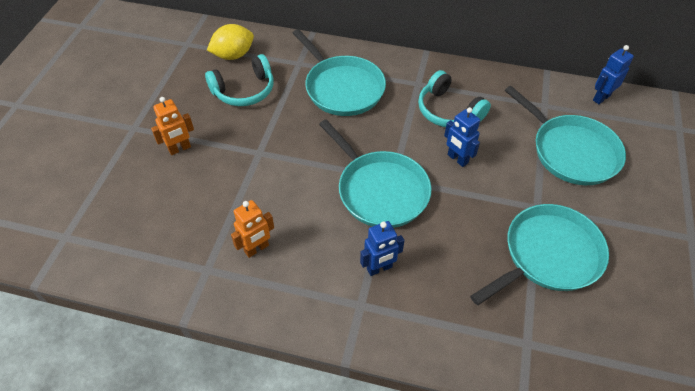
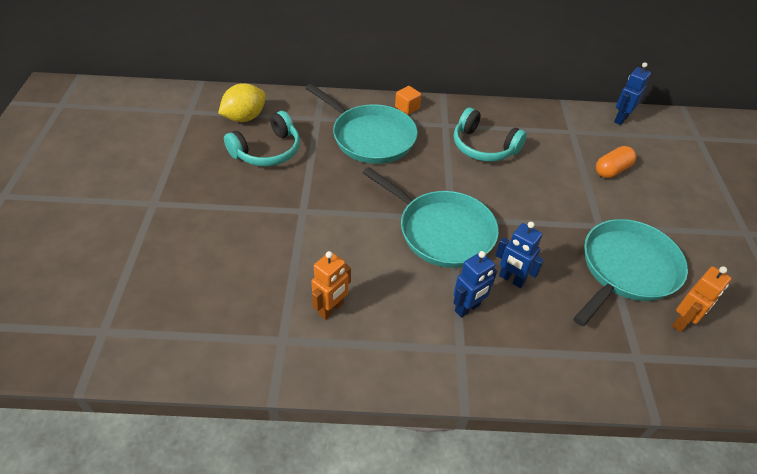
camera: 15 degrees left, 5 degrees down
orange robot [151,97,194,155] -> orange robot moved to [672,266,731,332]
blue robot [444,107,480,167] -> blue robot moved to [495,222,544,288]
turquoise pan [505,86,626,185] -> orange capsule [596,146,636,178]
none -> orange cube [395,86,421,115]

